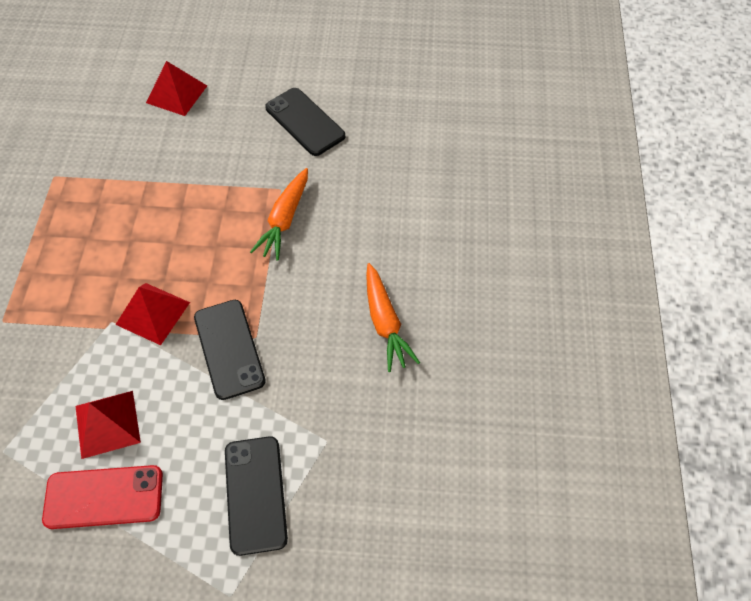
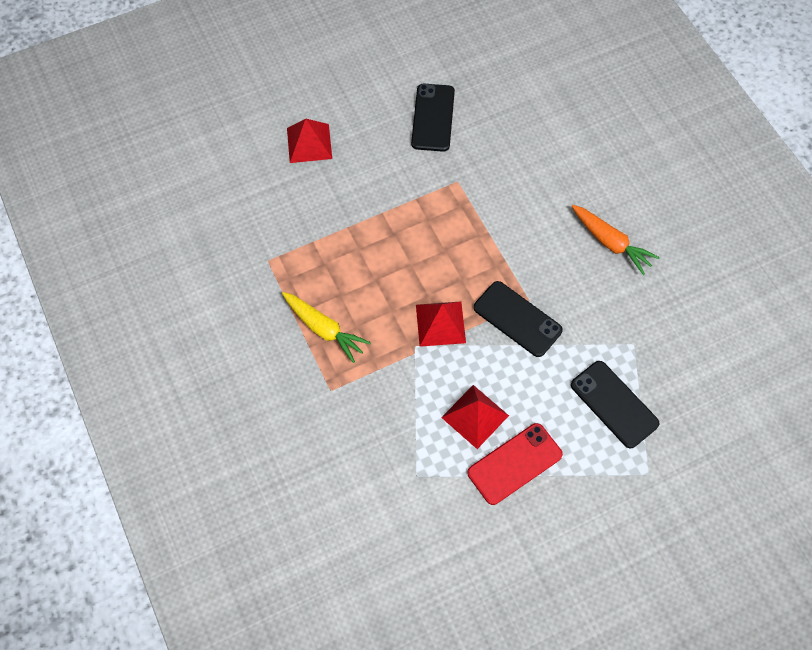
camera: 30 degrees left, 5 degrees up
orange carrot [250,168,308,261] -> none
black phone [265,88,345,156] -> black phone turned 75 degrees clockwise [411,84,455,152]
none -> yellow carrot [282,292,371,363]

